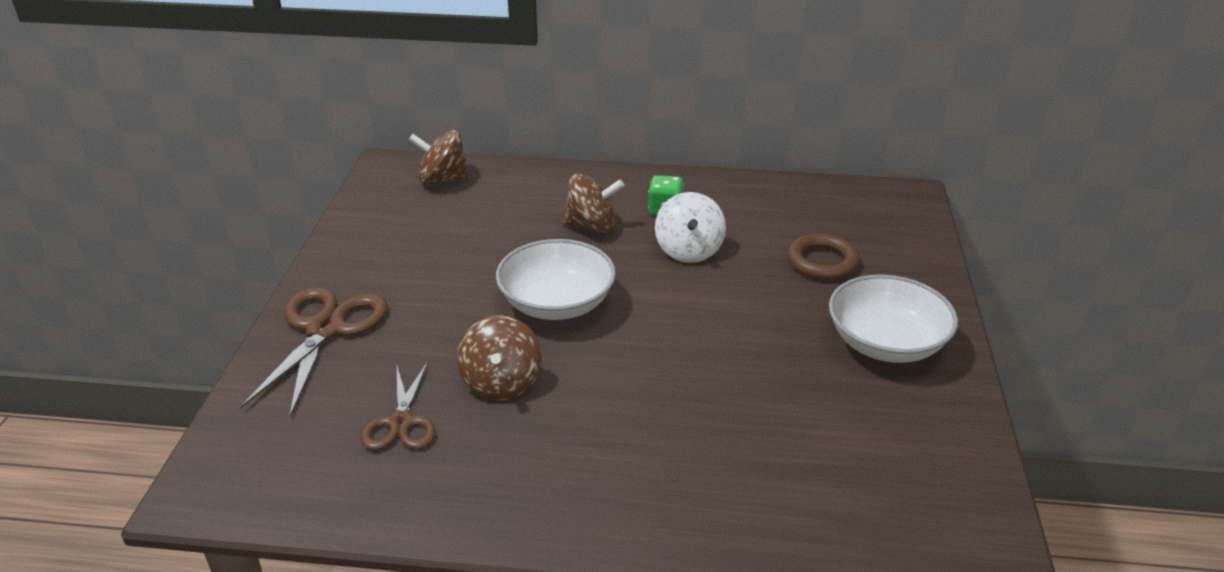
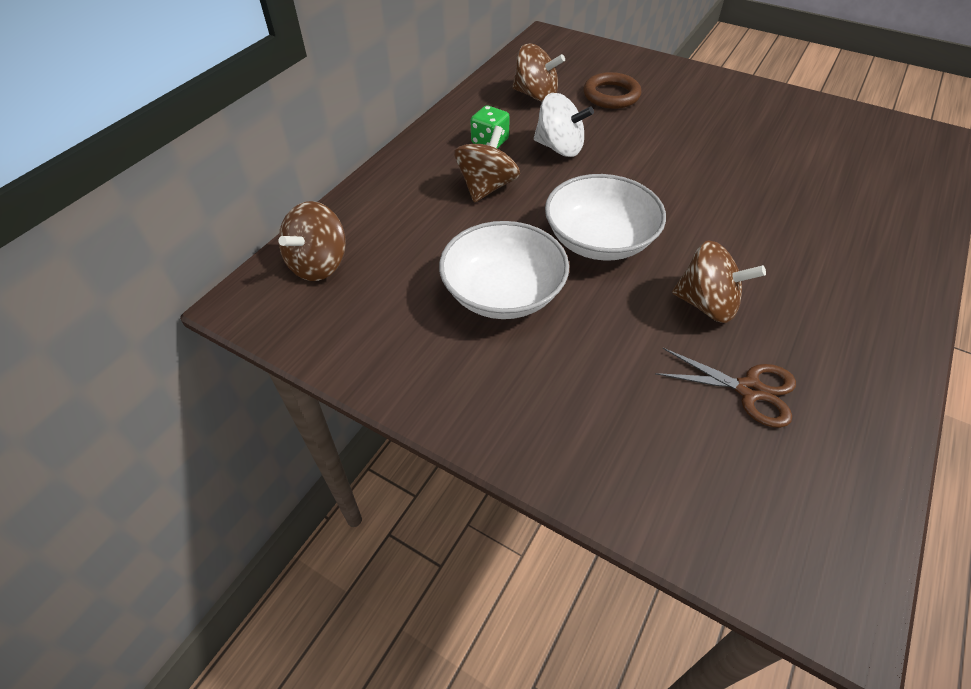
camera: 65 degrees left, 15 degrees up
brown scissors [240,287,388,418] -> none
white bowl [829,274,958,363] -> white bowl moved to [439,221,569,319]
none -> brown spinning top [512,43,565,102]

